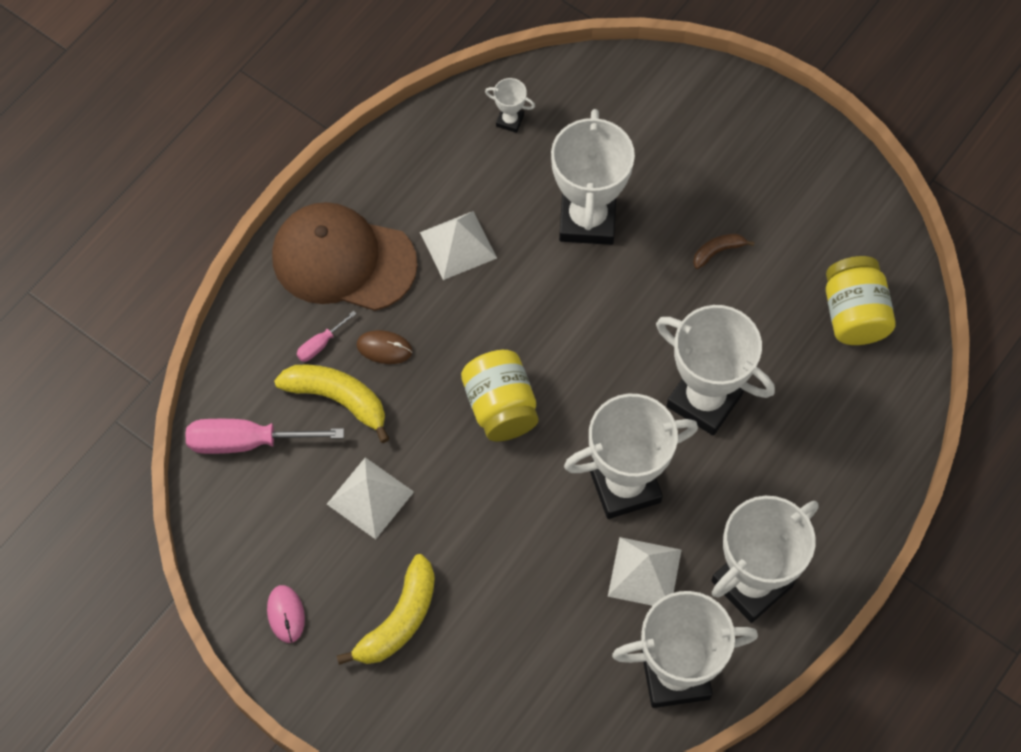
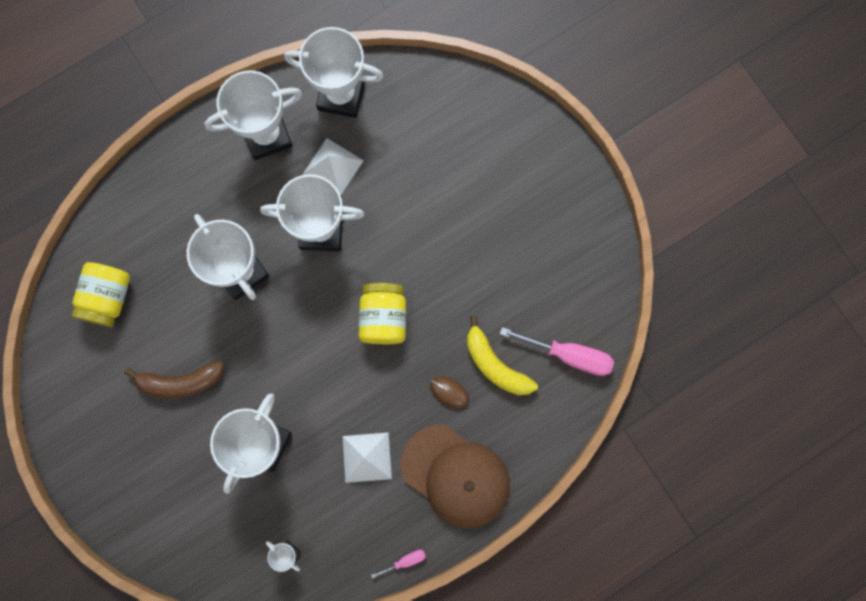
camera: 160 degrees left, 15 degrees up
pink mouse [267,585,305,643] -> none
pink screwdriver [297,311,357,362] -> pink screwdriver moved to [371,550,426,579]
white pyramid [327,457,414,539] -> none
yellow banana [337,554,435,665] -> none
brown banana [693,234,755,269] -> brown banana [124,361,224,398], size x1.89

